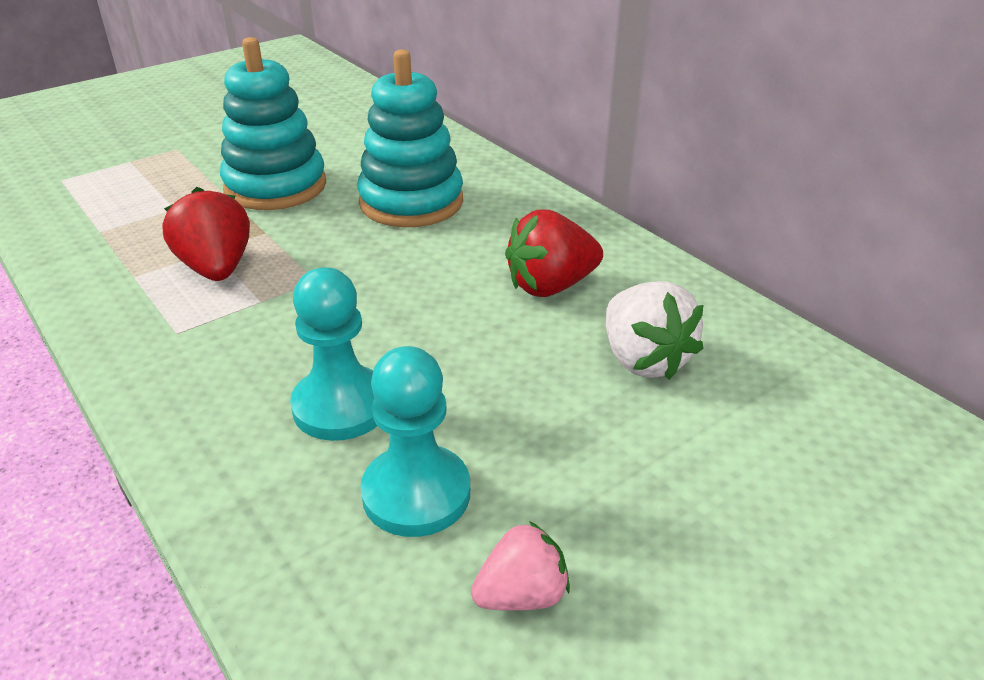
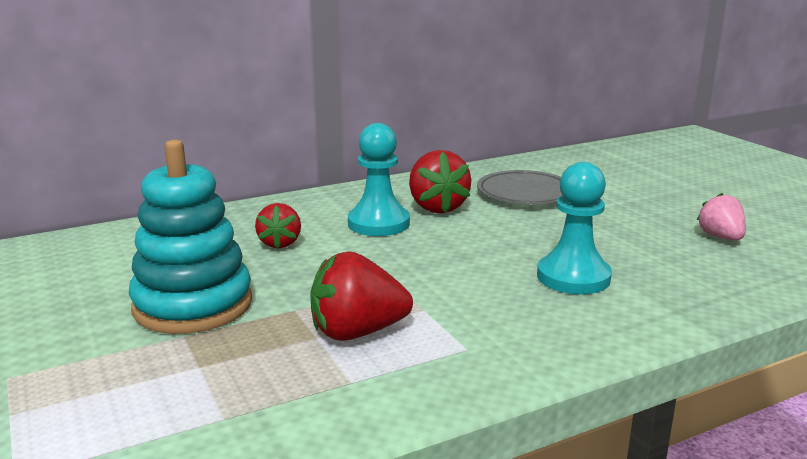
camera: 80 degrees left, 15 degrees down
turquoise stacking toy [357,49,463,227] -> red strawberry [255,203,301,249]
turquoise pawn [360,346,470,537] -> turquoise pawn moved to [348,123,410,236]
white strawberry [606,281,704,380] -> grey plate [477,170,563,205]

